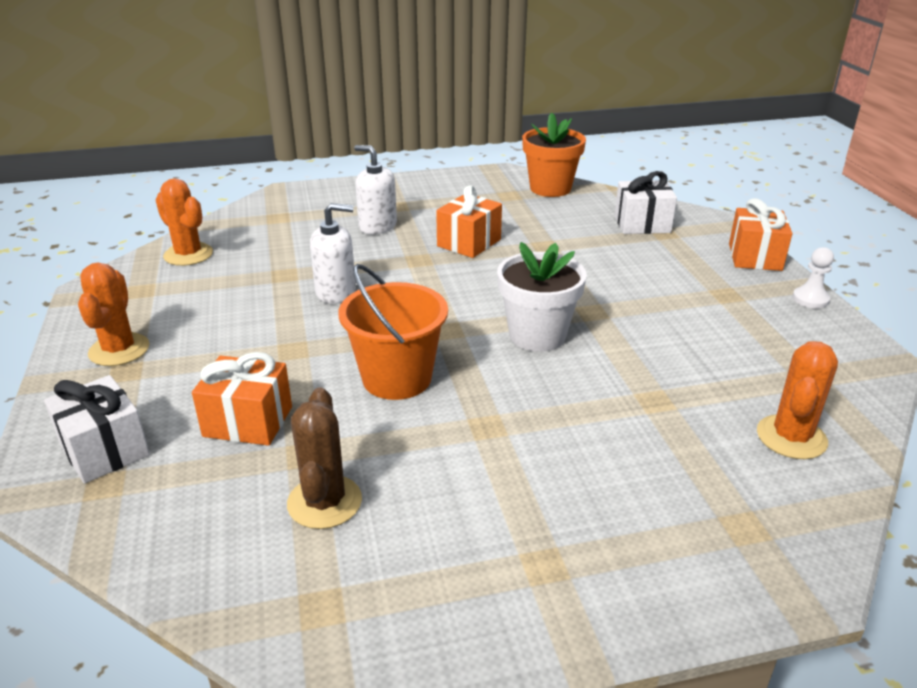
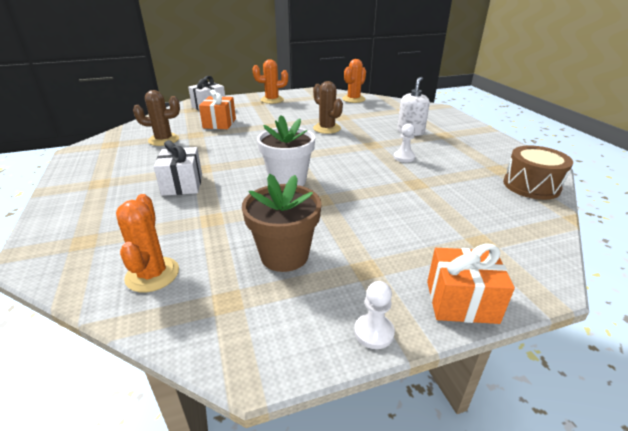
camera: 85 degrees right, 0 degrees up
white soap dispenser [310,203,356,304] -> brown cactus [313,81,343,134]
orange bucket [338,264,448,400] -> none
orange gift [436,185,502,258] -> white pawn [393,123,415,162]
orange flower pot [522,113,586,197] -> brown drum [503,145,573,200]
white gift [614,171,677,234] -> white gift moved to [154,140,202,196]
orange cactus [757,341,838,459] -> orange cactus turned 60 degrees clockwise [116,194,179,292]
none -> brown flower pot [242,174,322,272]

